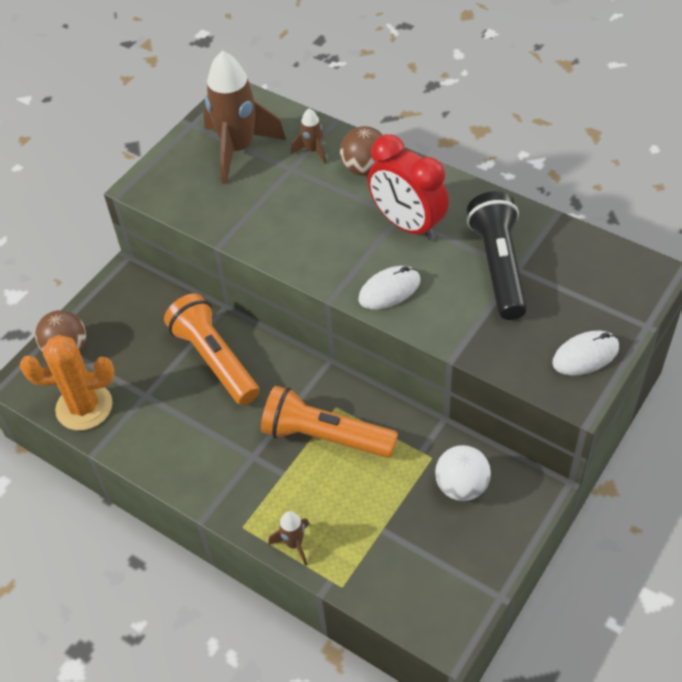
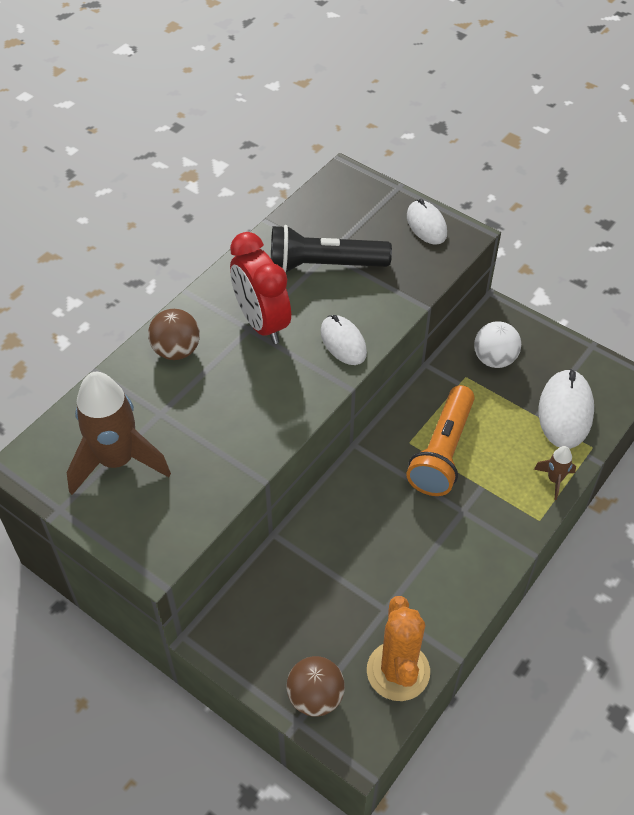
camera: 90 degrees left, 0 degrees up
orange flashlight [164,293,259,405] -> none
brown rocket [291,108,326,164] -> none
red clock [368,134,449,240] -> red clock turned 105 degrees clockwise [230,232,291,344]
none -> white mouse [539,369,594,449]

